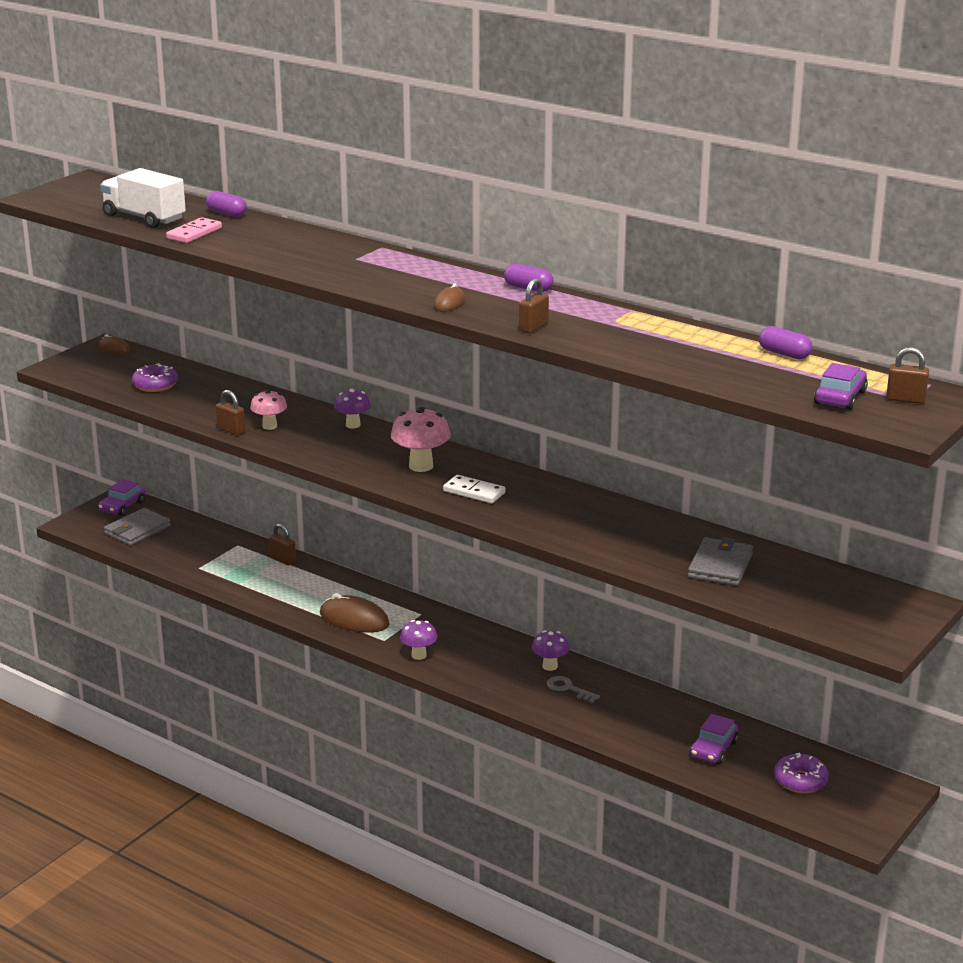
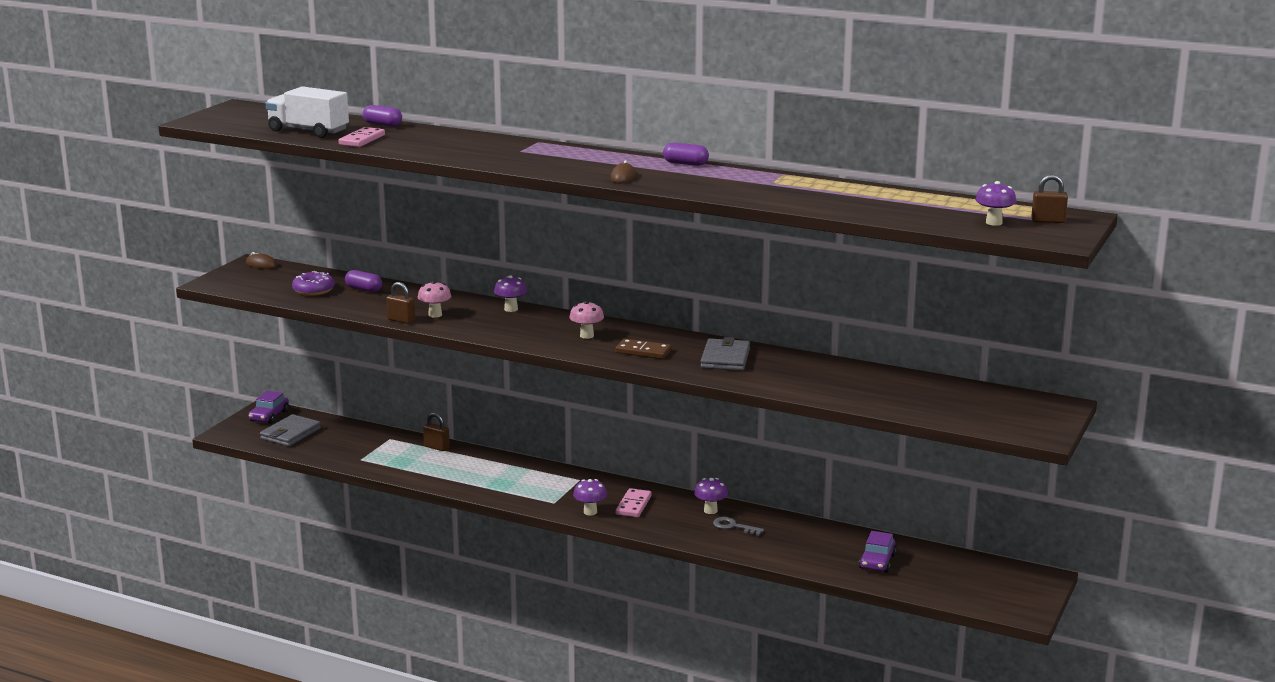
camera: 10 degrees left, 5 degrees down
brown mouse [320,593,390,633] -> none
pink mushroom [391,407,451,472] -> pink mushroom [569,301,604,339], size x0.64
white domino [443,475,506,503] -> brown domino [615,339,671,359]
brown padlock [519,278,549,333] -> none
grey wallet [688,537,753,586] -> grey wallet moved to [700,337,750,371]
purple capsule [759,326,812,359] -> purple capsule moved to [345,270,382,292]
purple donut [774,753,829,793] -> none
purple car [814,363,868,410] -> purple mushroom [976,181,1016,226]
none -> pink domino [616,488,652,517]

